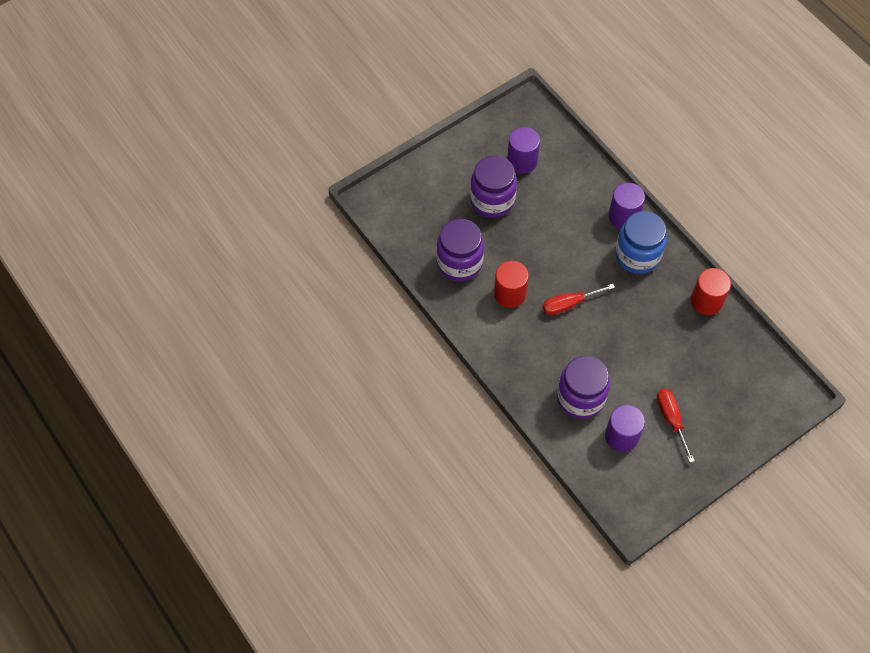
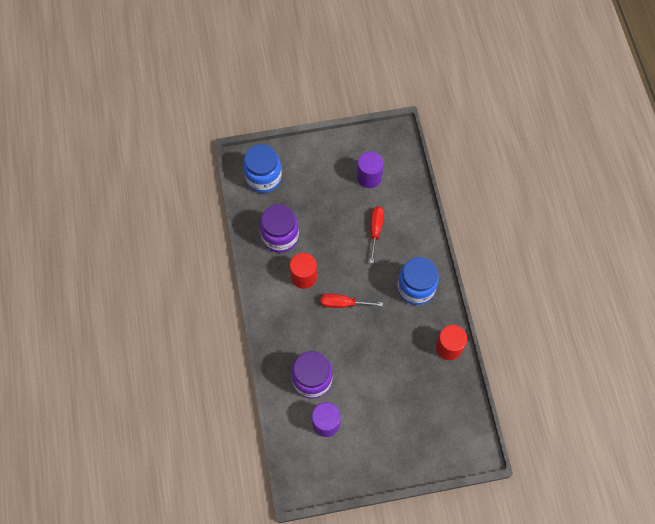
camera: 25 degrees right, 5 degrees up
purple jar [470,156,517,218] -> none
purple cylinder [608,183,645,229] -> none
red screwdriver [657,389,695,463] -> red screwdriver moved to [369,206,384,263]
none -> blue jar [243,144,282,193]

